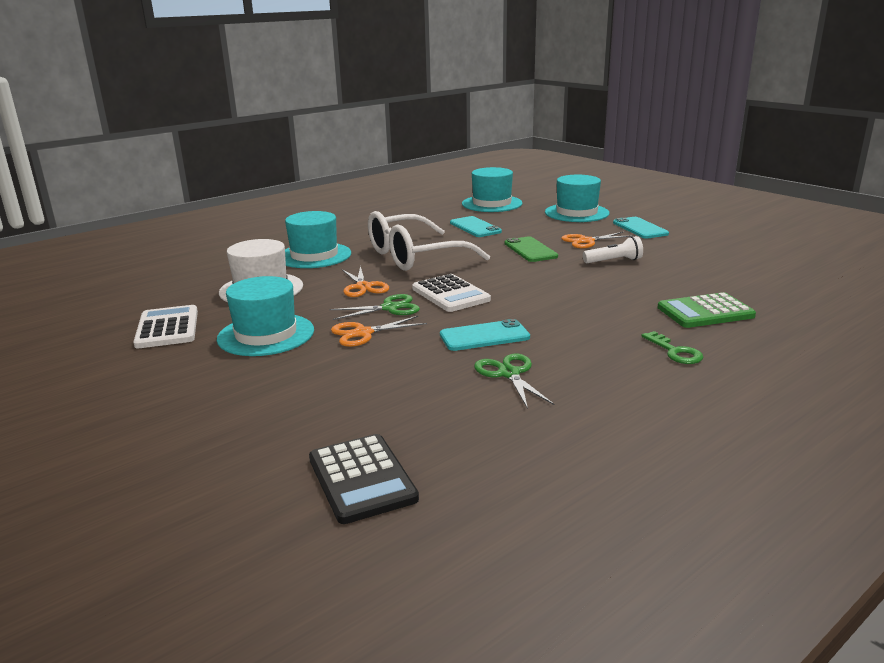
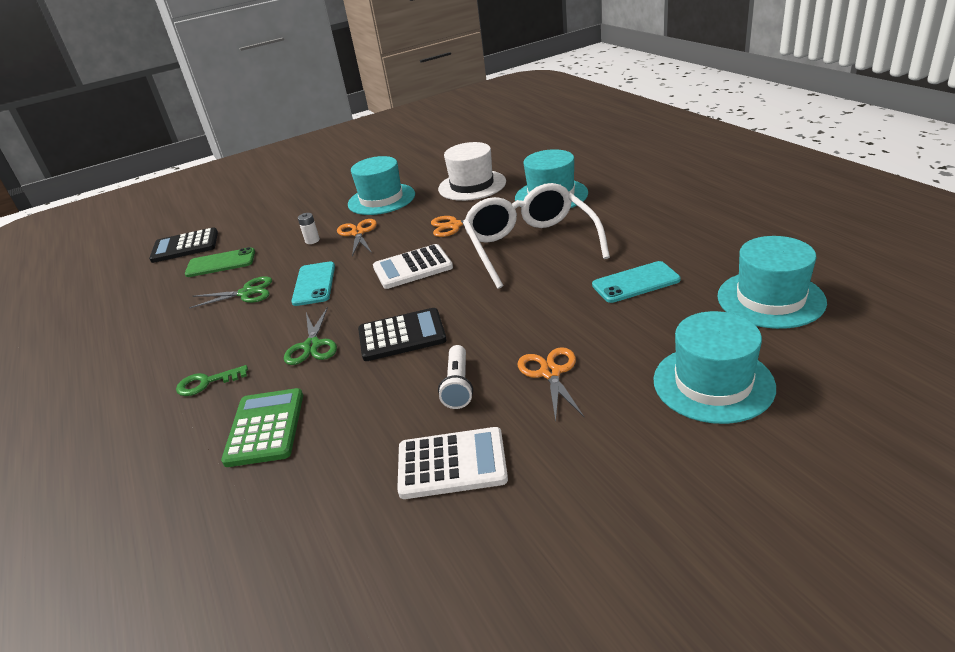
camera: 105 degrees right, 10 degrees up
white calculator [133,305,198,349] -> white calculator moved to [397,427,508,499]
green scissors [329,294,420,320] -> green scissors moved to [284,307,337,365]
green phone [504,237,558,262] -> green phone moved to [185,247,255,277]
turquoise phone [613,217,669,239] -> none
none -> white battery [298,213,320,244]
none -> black calculator [358,308,447,361]

